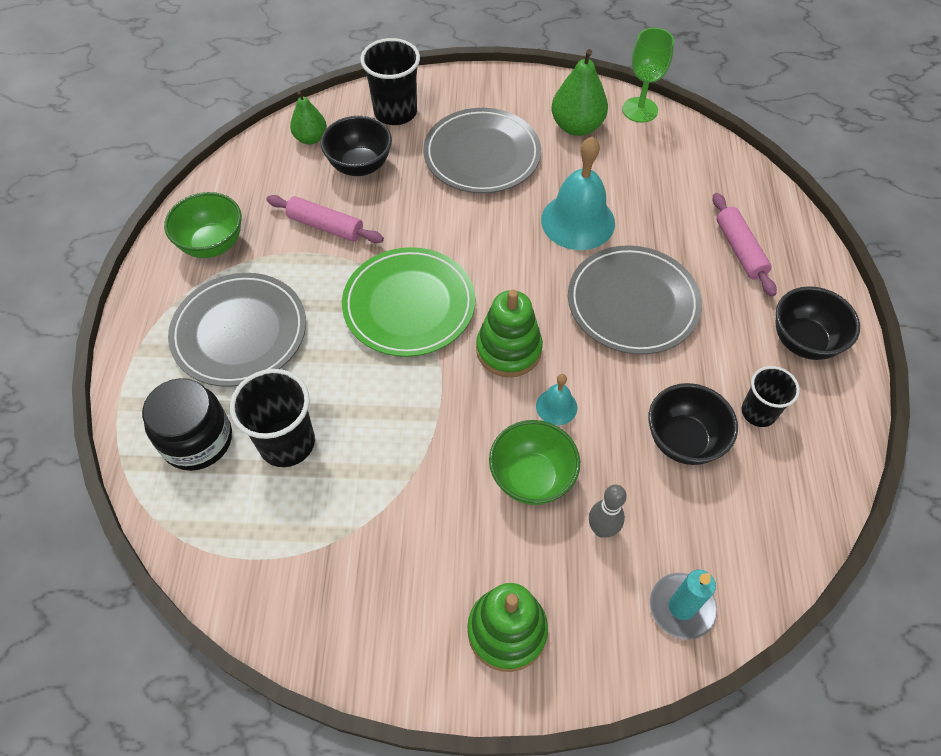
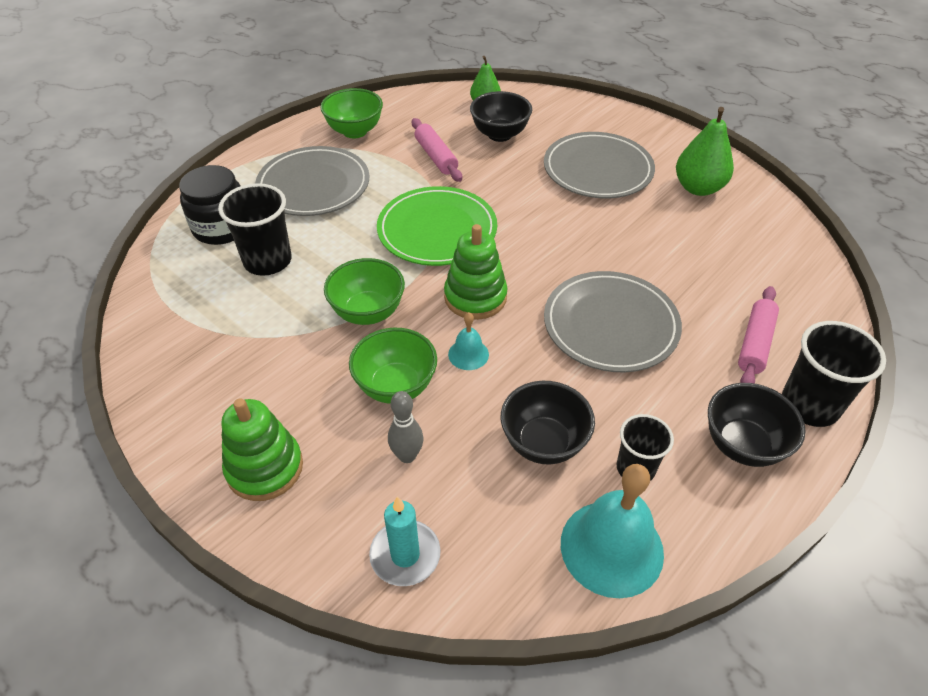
camera: 40 degrees right, 10 degrees down
black cup [360,38,420,125] -> black cup moved to [782,321,886,427]
turquoise bell [541,136,615,250] -> turquoise bell moved to [561,464,664,598]
green goblet [622,28,674,123] -> none
none -> green bowl [324,258,405,325]

